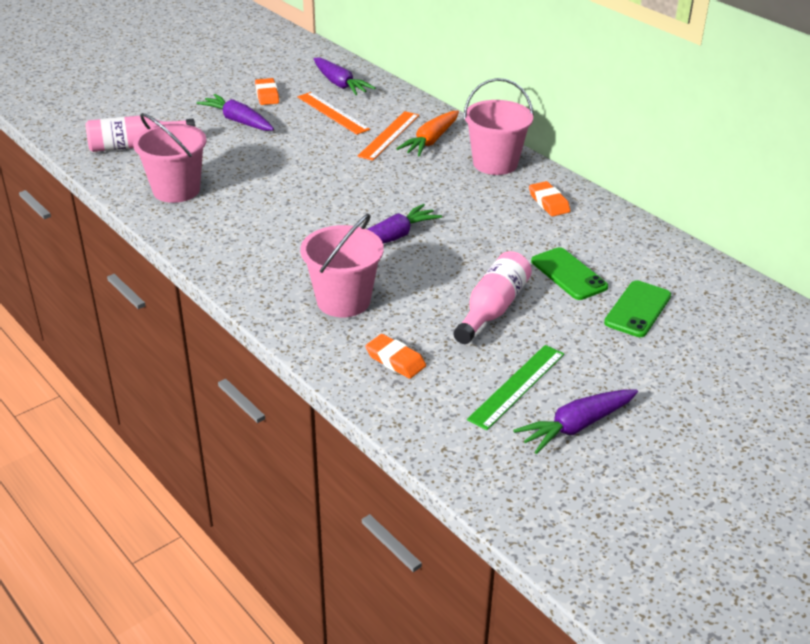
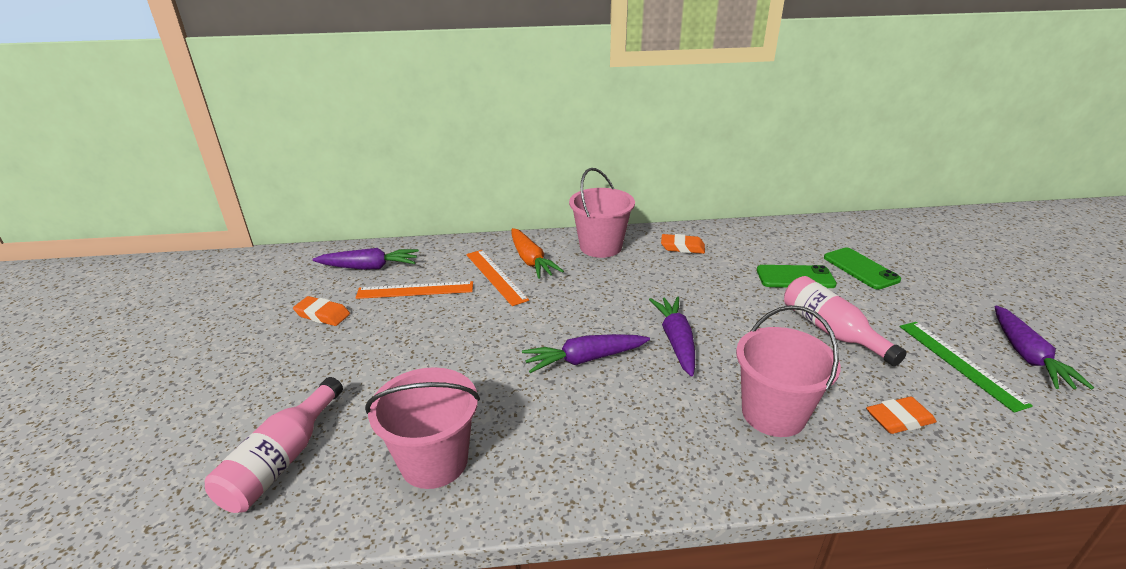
camera: 55 degrees left, 5 degrees down
purple carrot [196,94,274,131] -> purple carrot moved to [522,334,650,373]

